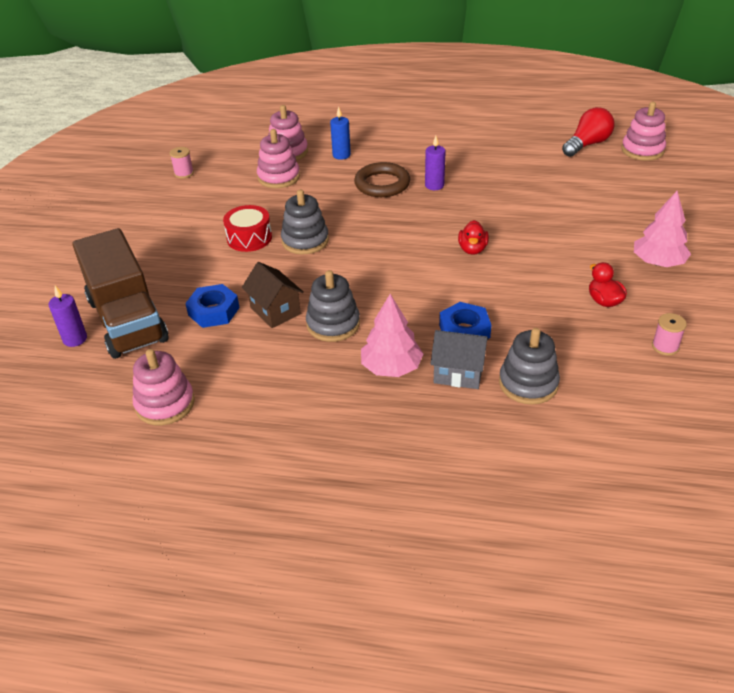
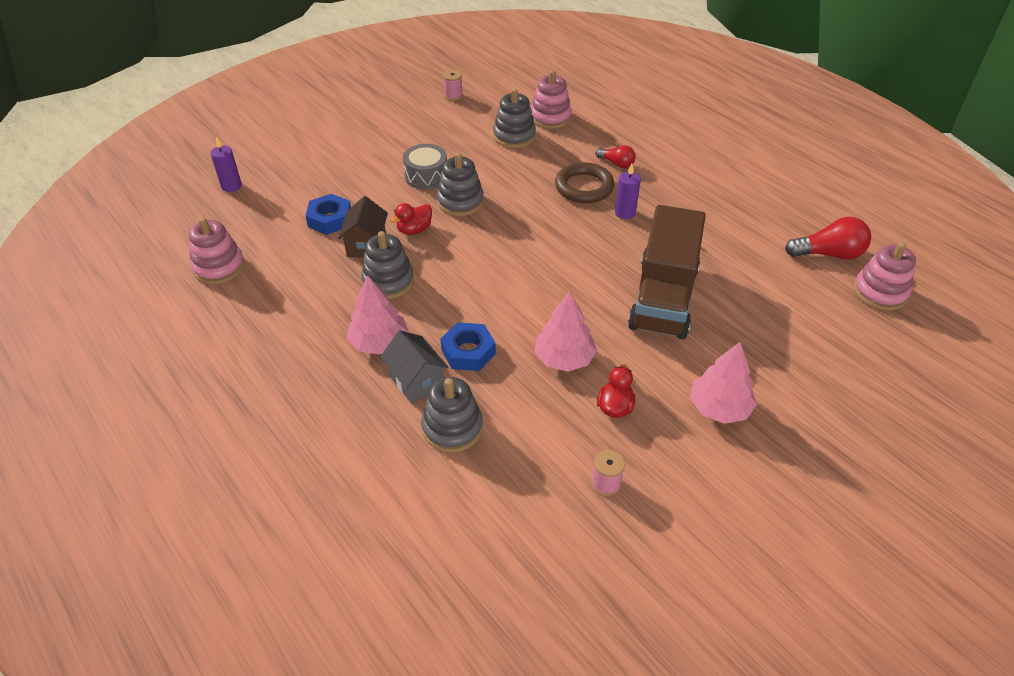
camera: 40 degrees right, 5 degrees up
brown truck [72,228,169,359] -> brown truck moved to [628,205,706,339]
red drum [223,205,272,252] -> grey drum [403,144,447,189]
pink stacking toy [257,129,300,188] -> grey stacking toy [493,88,536,148]
blue candle [330,107,351,160] -> none
red duck [458,220,489,255] -> red duck moved to [390,203,432,235]
none -> pink tree [534,292,597,372]
none -> red light bulb [595,145,636,168]

